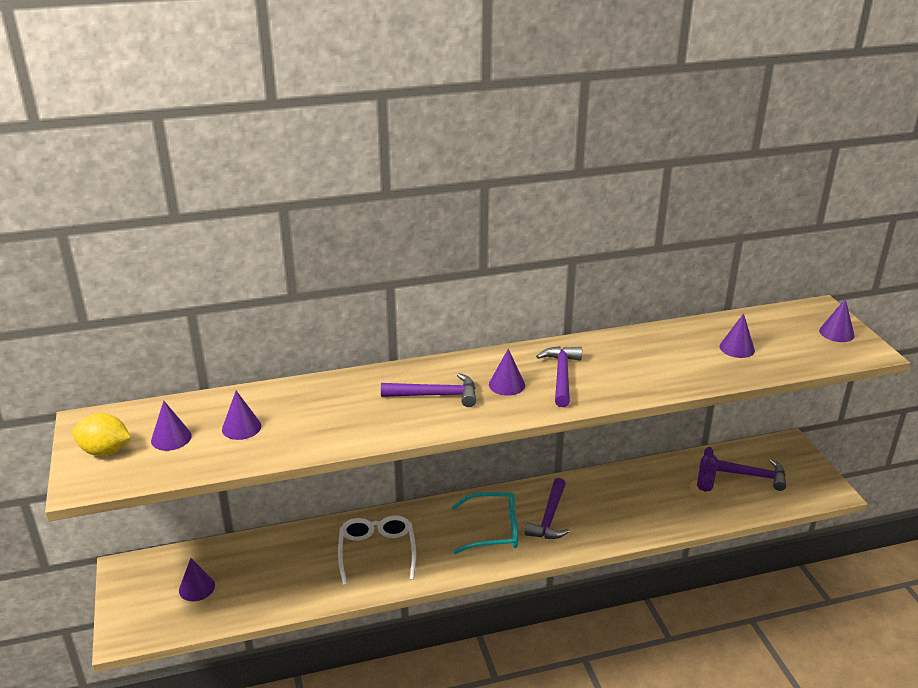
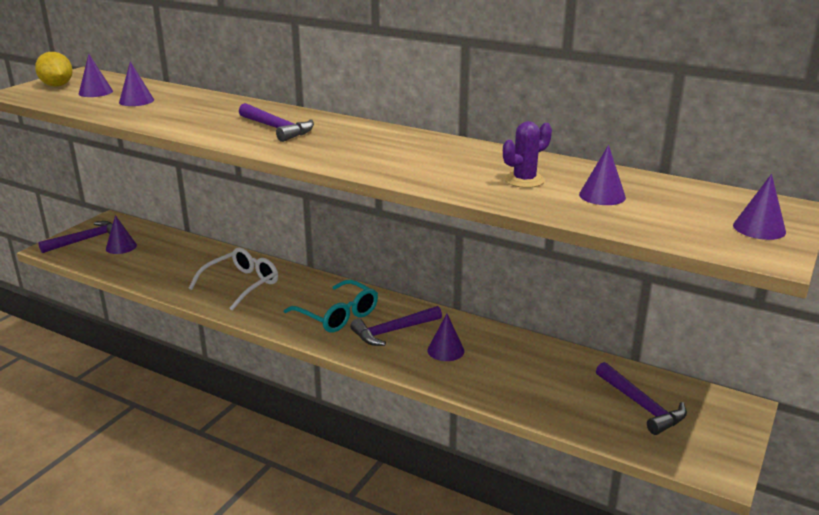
camera: 45 degrees right, 5 degrees down
purple cone [489,349,525,396] -> purple cone moved to [427,314,465,361]
purple hammer [536,346,582,407] -> purple hammer moved to [38,221,113,253]
purple cactus [690,447,719,499] -> purple cactus moved to [503,121,552,188]

